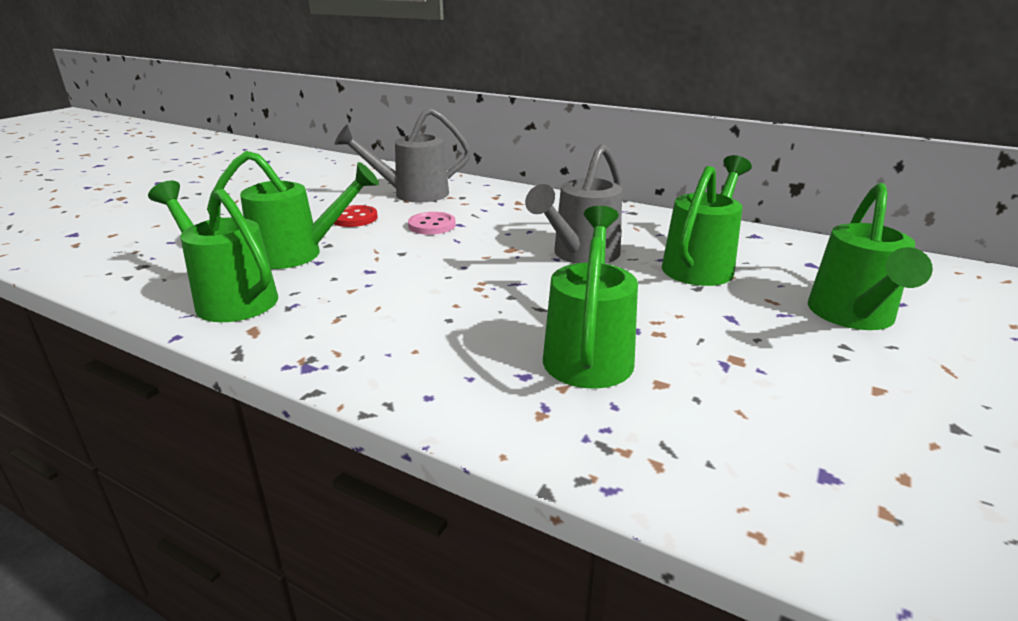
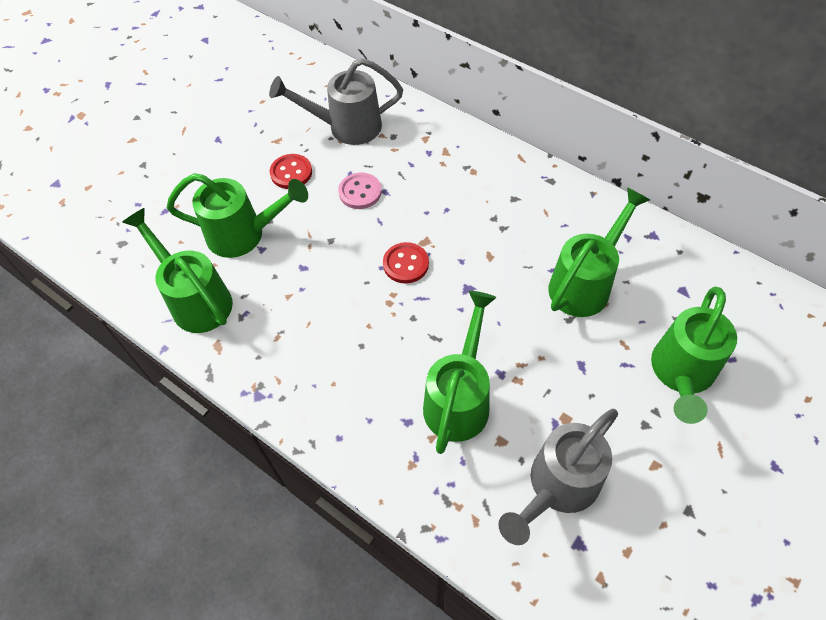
camera: 10 degrees right, 30 degrees up
grey watering can [525,144,622,264] -> grey watering can moved to [498,409,618,545]
none -> red button [383,242,429,283]

